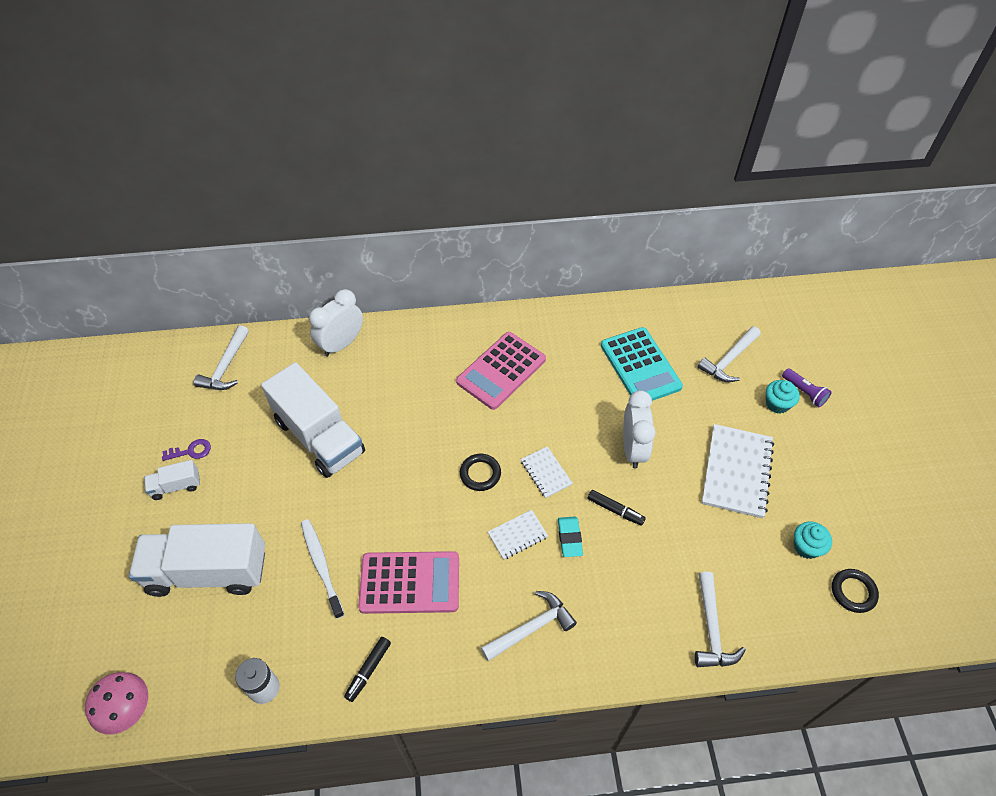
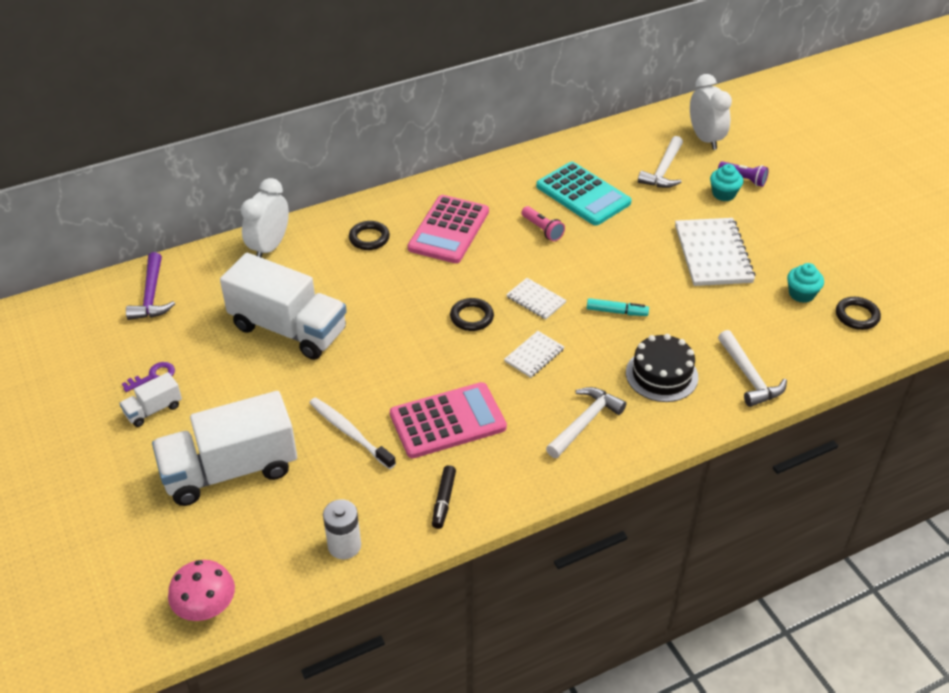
camera: 20 degrees left, 10 degrees down
white hammer [194,325,249,390] -> purple hammer [126,252,175,320]
turquoise eraser [558,517,583,557] -> none
black marker [588,490,646,526] -> turquoise marker [587,298,649,316]
white clock [623,390,656,469] -> white clock moved to [690,74,732,150]
none -> black ring [349,221,390,250]
none -> pink flashlight [521,206,565,241]
none -> black cake [626,334,698,402]

